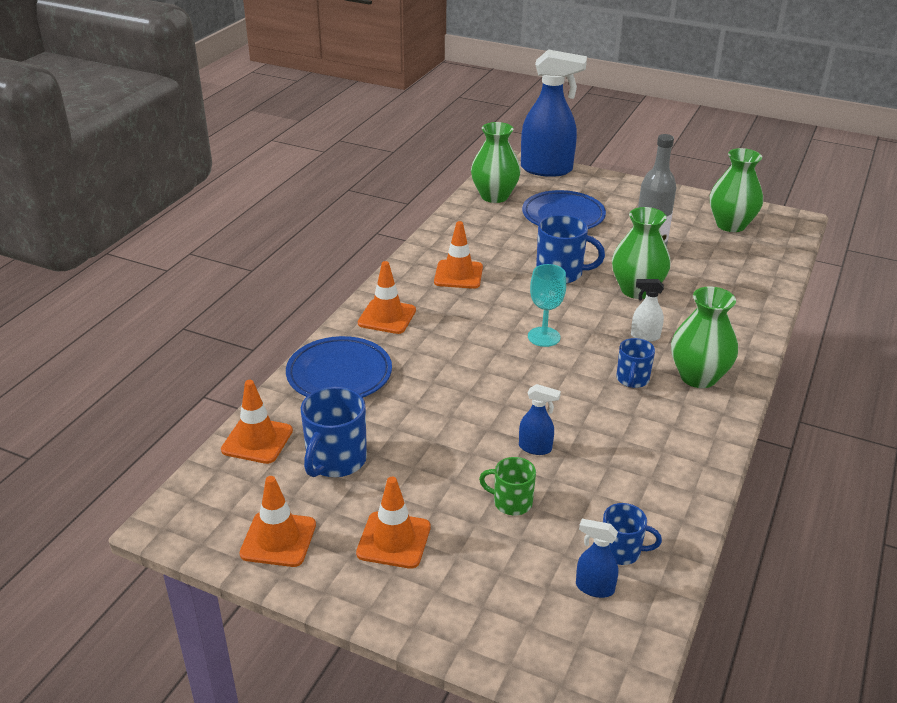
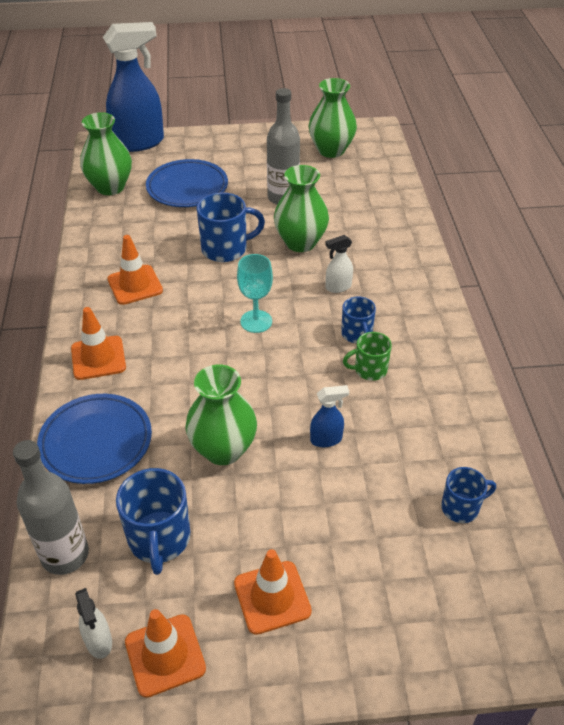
camera: 30 degrees left, 10 degrees up
orange traffic cone [221,380,293,464] -> grey bottle [13,440,89,575]
green mug [479,457,536,515] -> green mug moved to [343,332,392,381]
blue spray bottle [576,519,618,598] -> none
green vase [671,286,738,388] -> green vase moved to [185,365,257,465]
none -> white spray bottle [75,588,112,659]

